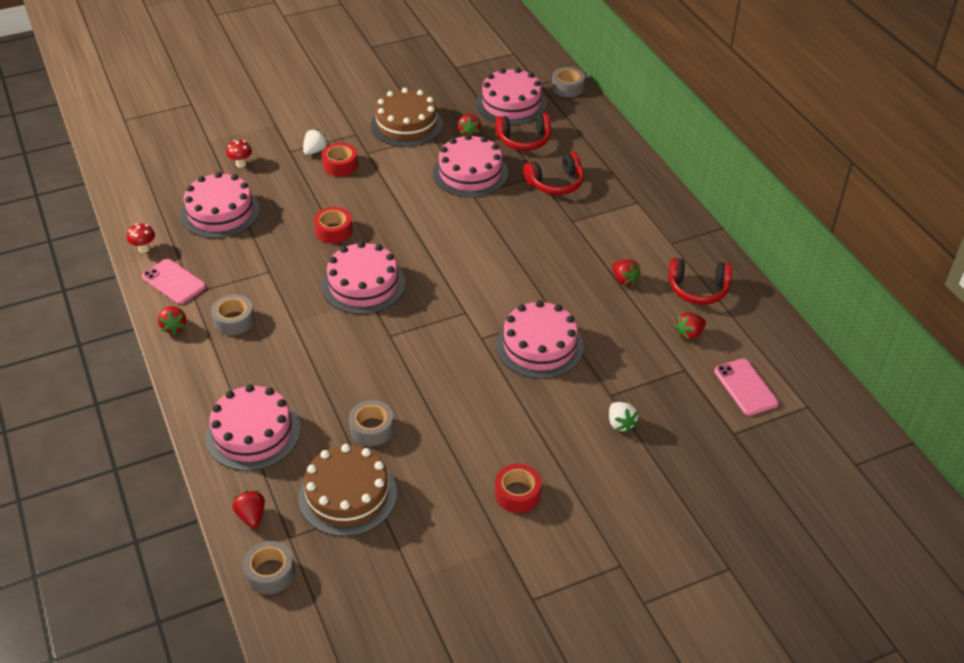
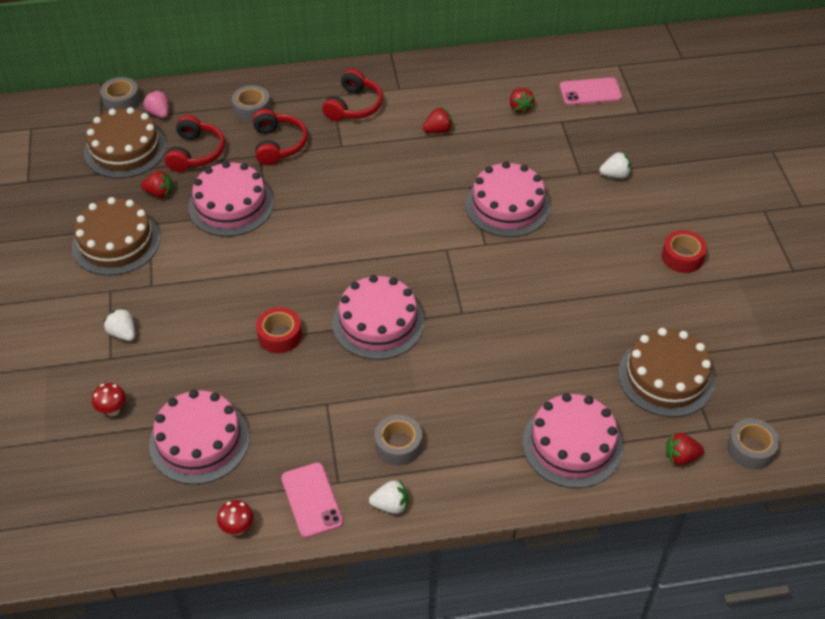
camera: 75 degrees left, 5 degrees up
pink phone [142,259,206,304] -> pink phone turned 75 degrees counterclockwise [281,462,343,538]
red strawberry [158,306,186,334] -> white strawberry [369,480,408,514]
red tape [322,143,358,177] -> none
grey tape [349,400,394,446] -> grey tape moved to [232,85,271,122]
pink cake [476,68,547,125] -> brown cake [84,107,167,178]
red headphones [668,258,732,305] -> red headphones moved to [322,69,383,121]
none -> pink strawberry [143,90,169,118]

